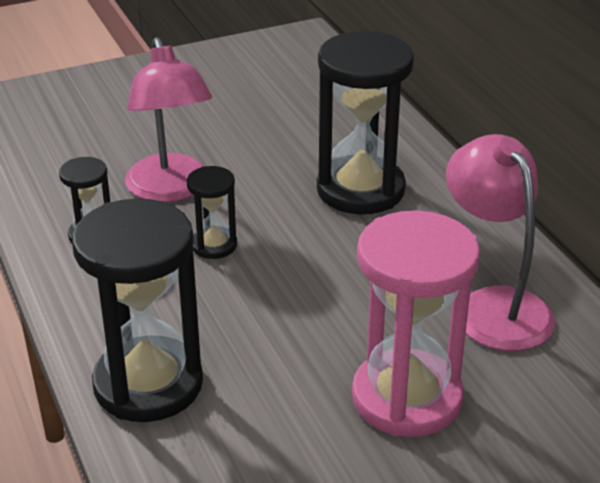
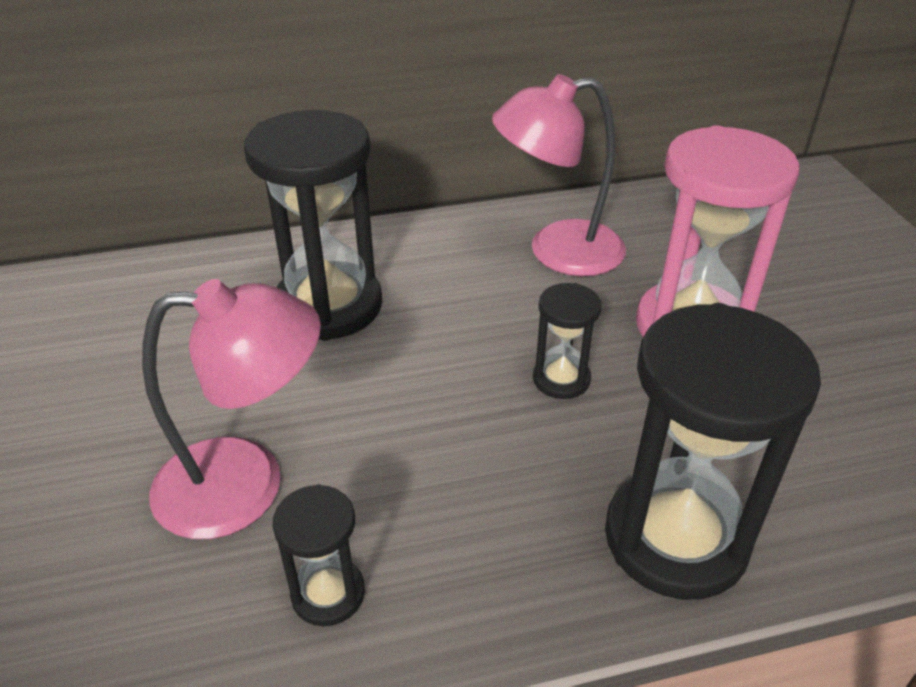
camera: 80 degrees left, 5 degrees up
black hourglass [187,166,237,259] -> black hourglass moved to [533,283,602,399]

